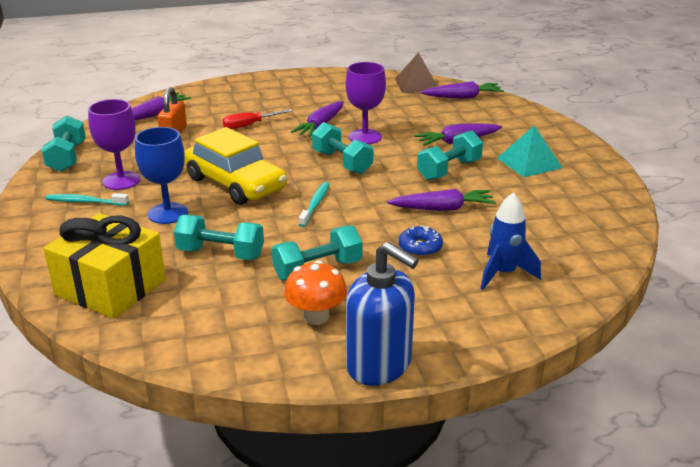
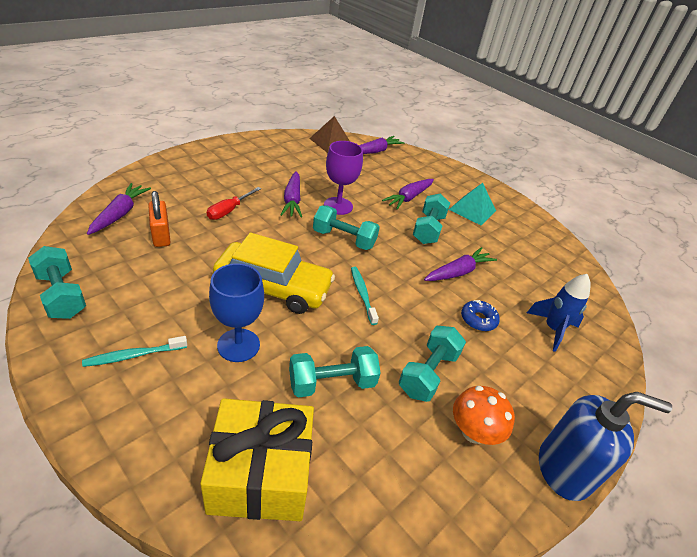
camera: 35 degrees left, 10 degrees up
purple goblet [88,99,141,190] -> none

